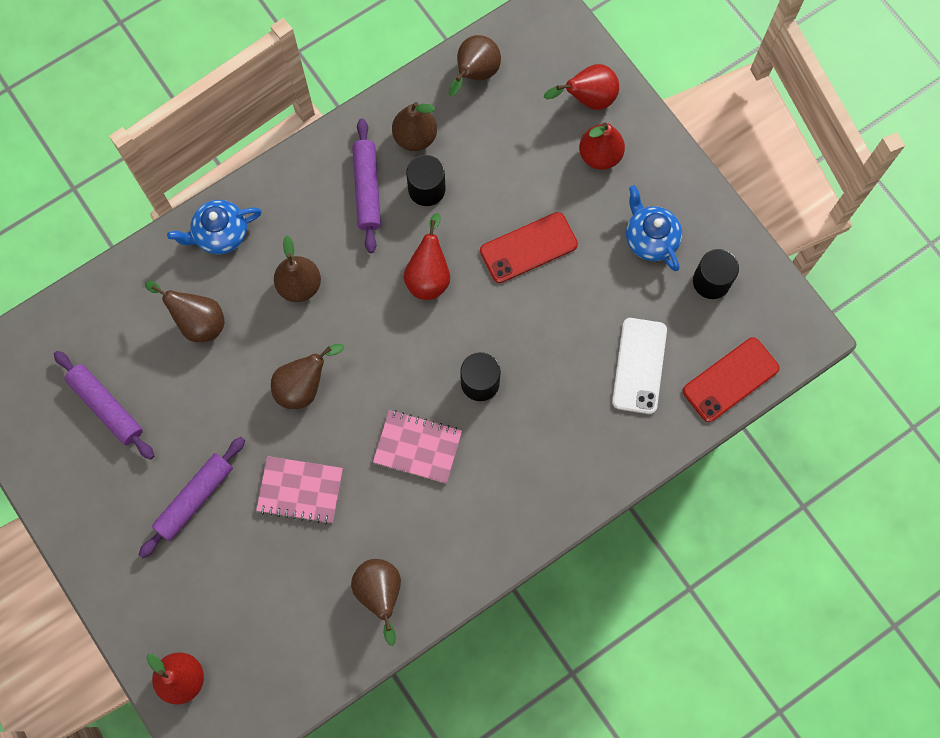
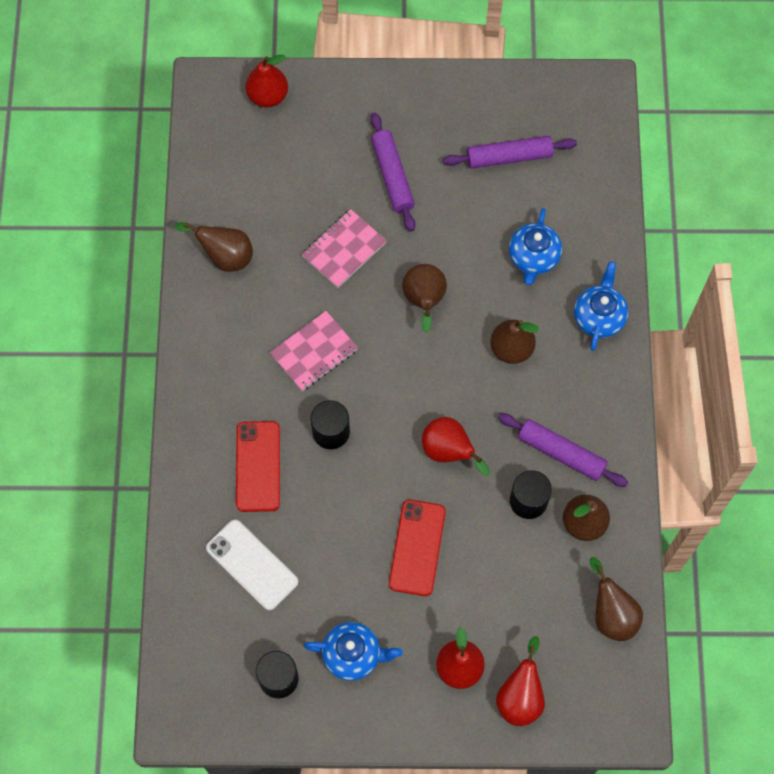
camera: 125 degrees right, 5 degrees down
brown pear [145,281,224,342] -> blue teapot [509,208,562,285]
red phone [683,337,780,422] -> red phone moved to [236,421,280,512]

